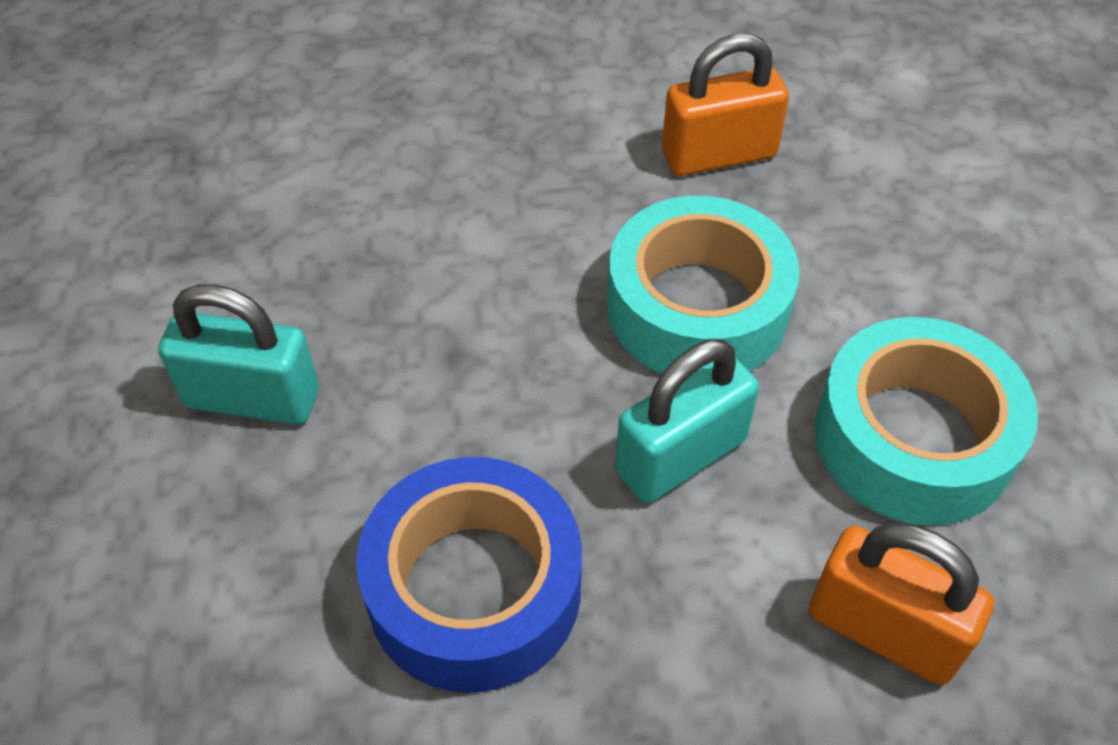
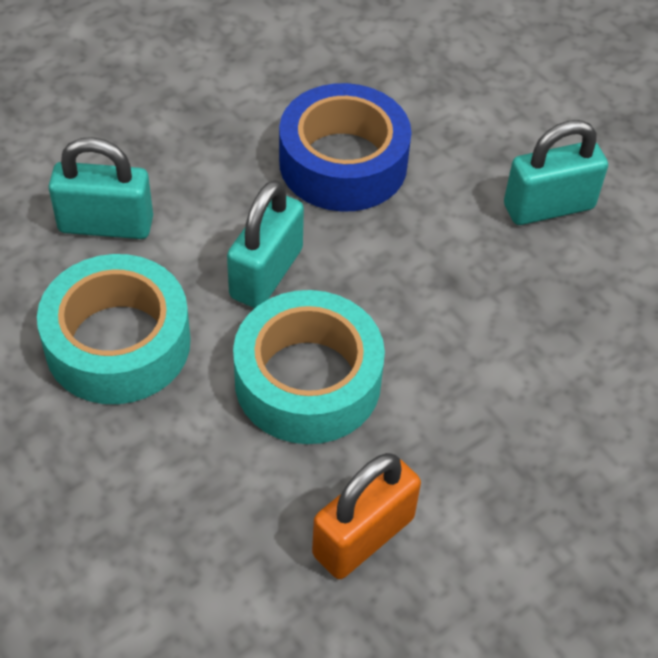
camera: 150 degrees right, 0 degrees up
orange padlock [809,523,994,685] -> turquoise padlock [49,137,153,239]

